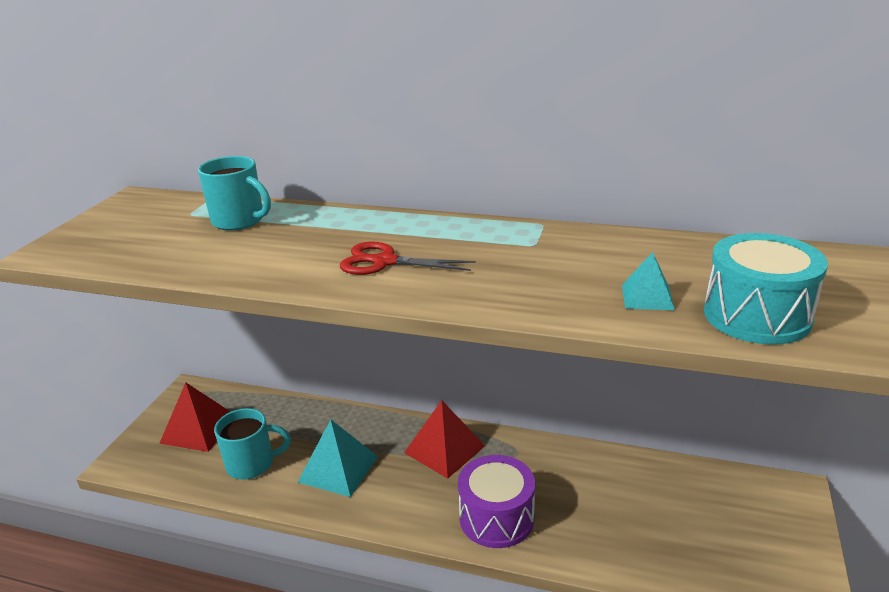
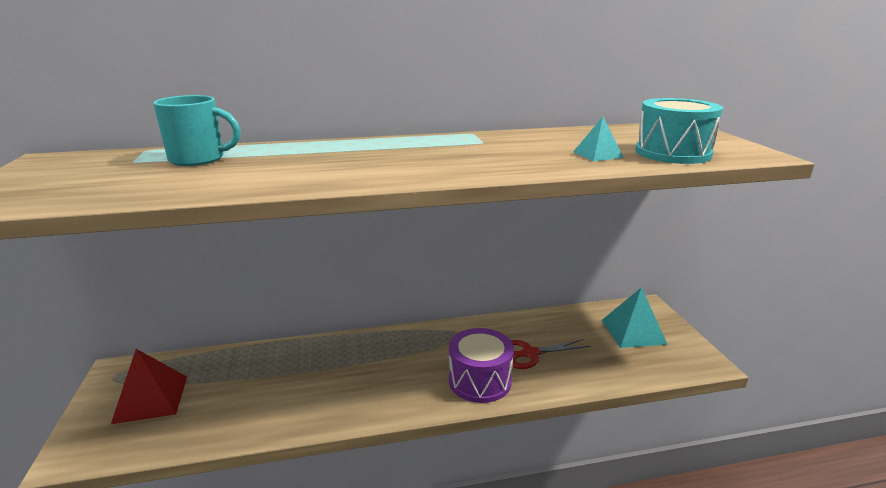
camera: 30 degrees left, 5 degrees down
turquoise mug [214,408,291,480] -> none
turquoise pyramid [298,420,378,497] -> turquoise pyramid moved to [601,287,668,348]
red scissors [340,242,475,275] -> red scissors moved to [511,339,590,369]
red pyramid [404,400,485,479] -> none

